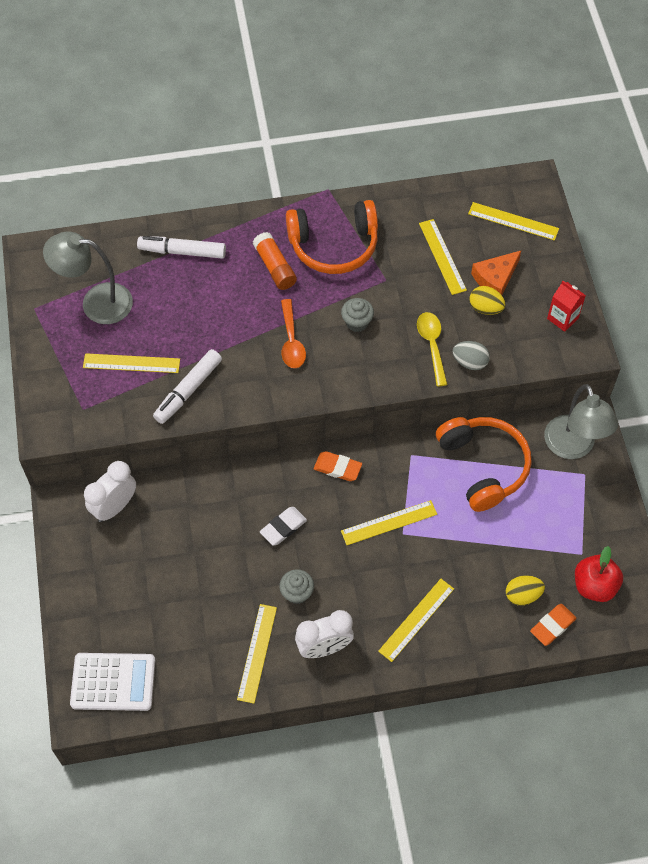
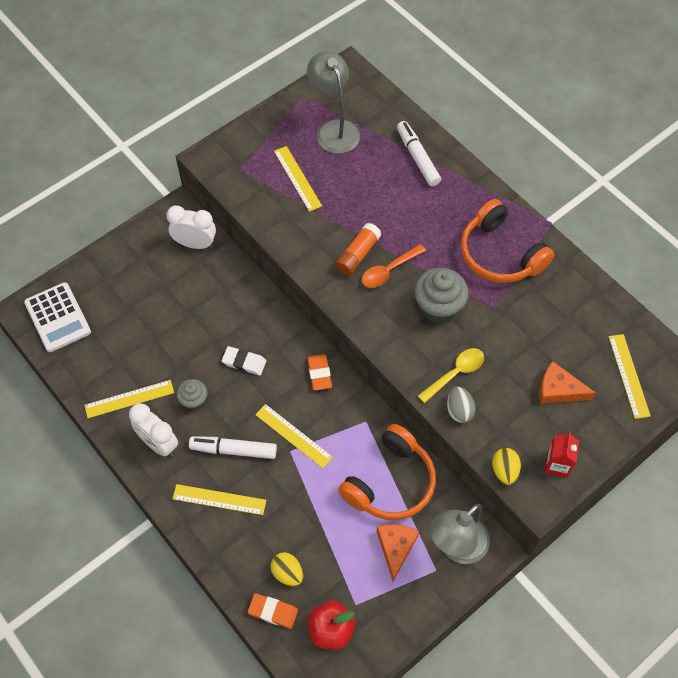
camera: 60 degrees right, 0 degrees up
white marker [153,349,222,424] -> white marker moved to [189,436,277,459]
orange glue stick [253,232,297,290] -> orange glue stick moved to [335,223,382,276]
grey cupcake [341,298,374,332] -> grey cupcake [414,268,469,323], size x1.72
yellow ruler [419,219,467,295] -> none
yellow egg [470,286,506,315] -> yellow egg moved to [492,448,521,485]
none -> orange cheese [377,524,419,581]

